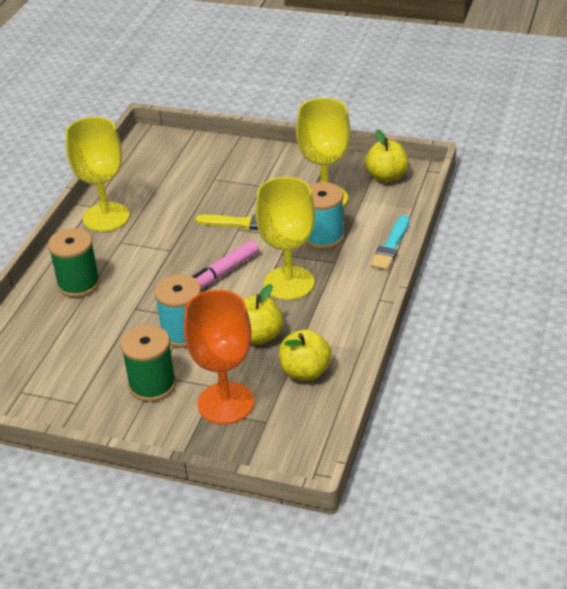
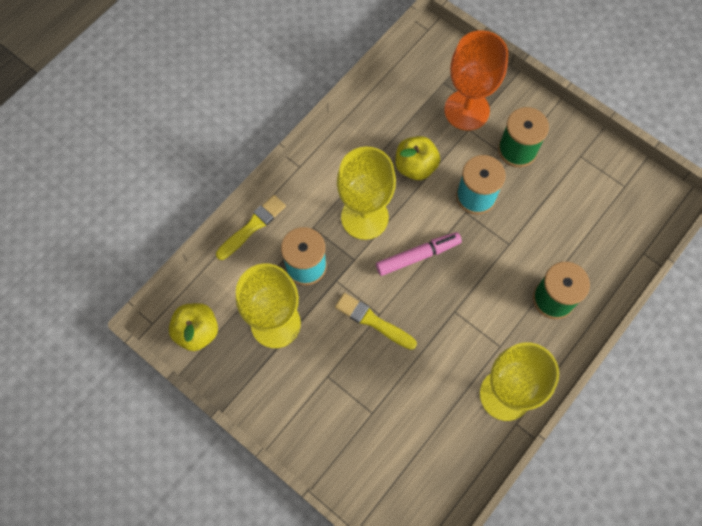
camera: 160 degrees left, 30 degrees up
yellow apple [279,329,331,381] -> none
turquoise brush [370,215,410,270] -> yellow brush [216,195,286,260]

